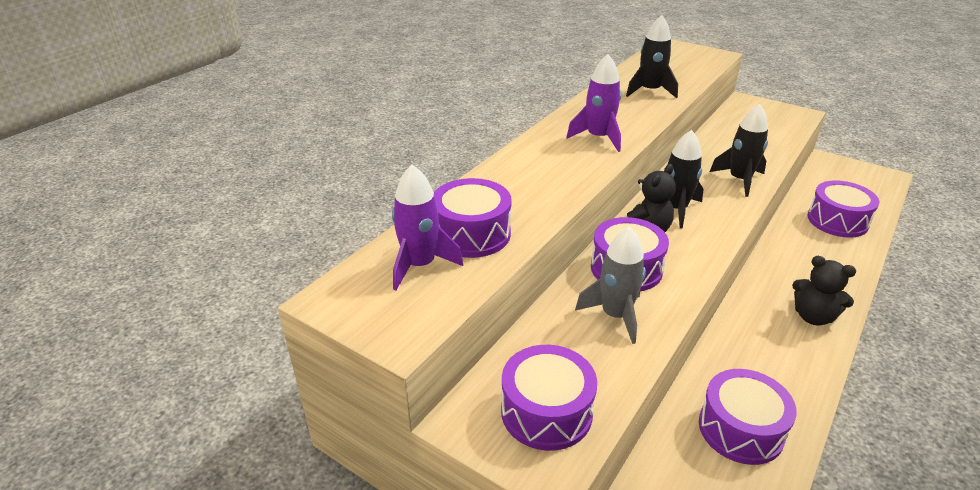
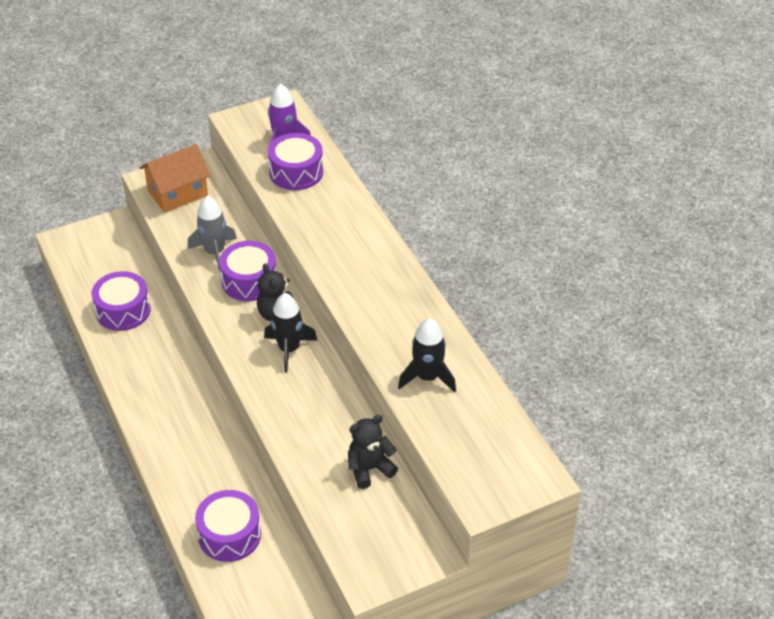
camera: 120 degrees right, 10 degrees up
purple drum [501,345,597,451] -> orange house [140,144,210,212]
purple rocket [566,54,622,152] -> none
black rocket [710,104,768,197] -> none
black teddy bear [792,256,856,326] -> black teddy bear moved to [348,415,398,489]

